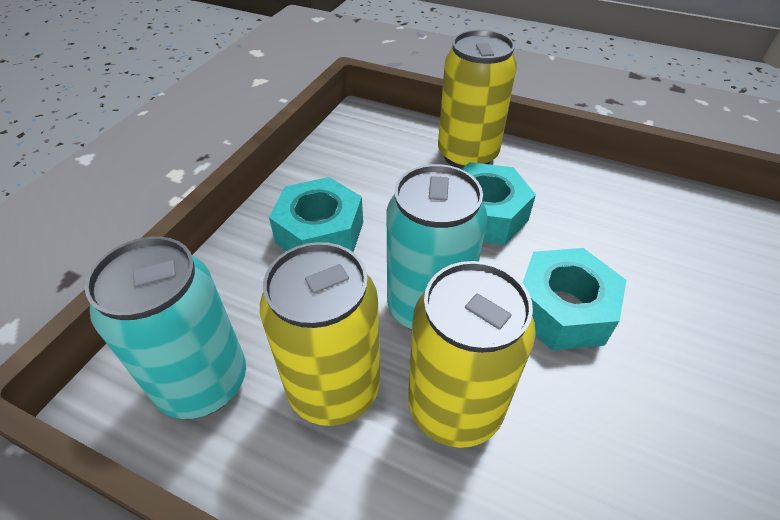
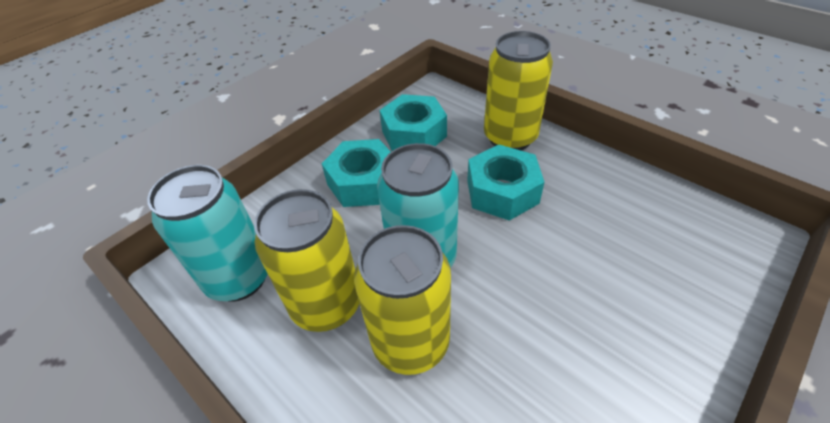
camera: 20 degrees right, 0 degrees up
turquoise nut [523,248,626,350] -> turquoise nut moved to [380,94,447,151]

